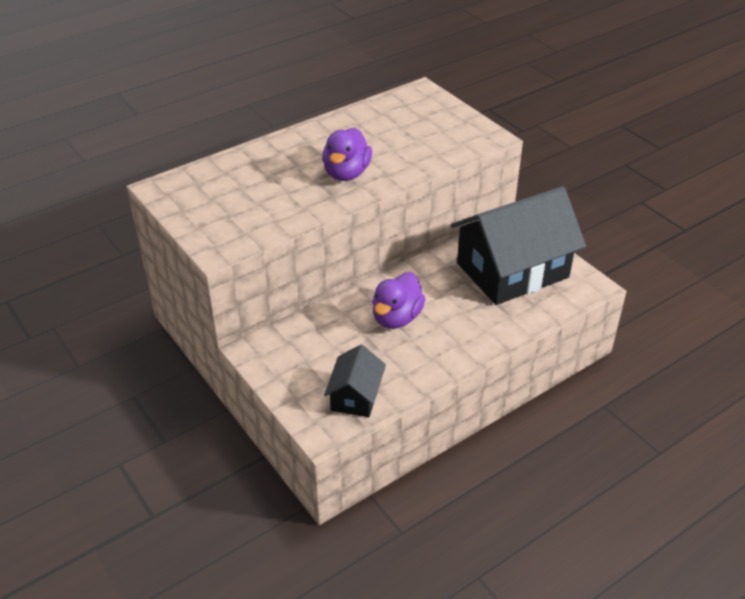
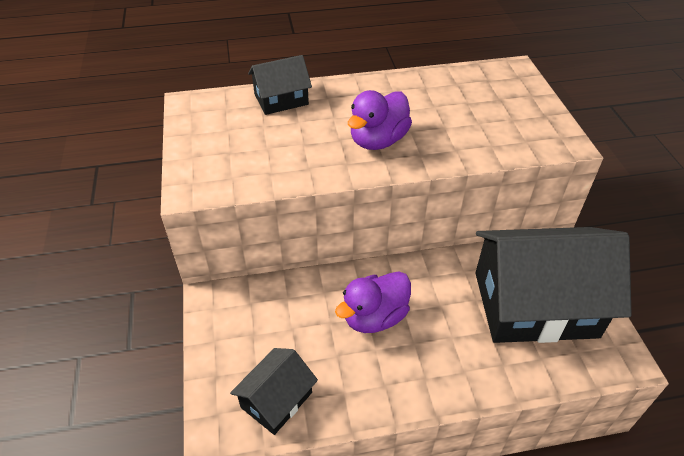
camera: 25 degrees right, 5 degrees up
none -> black house [248,55,312,115]

